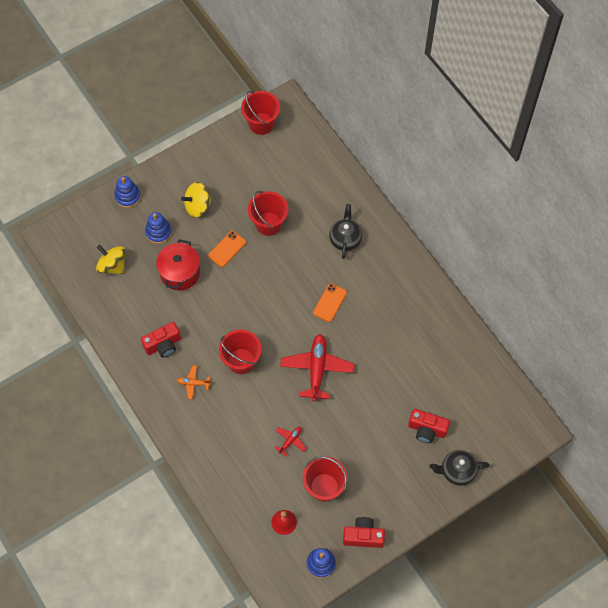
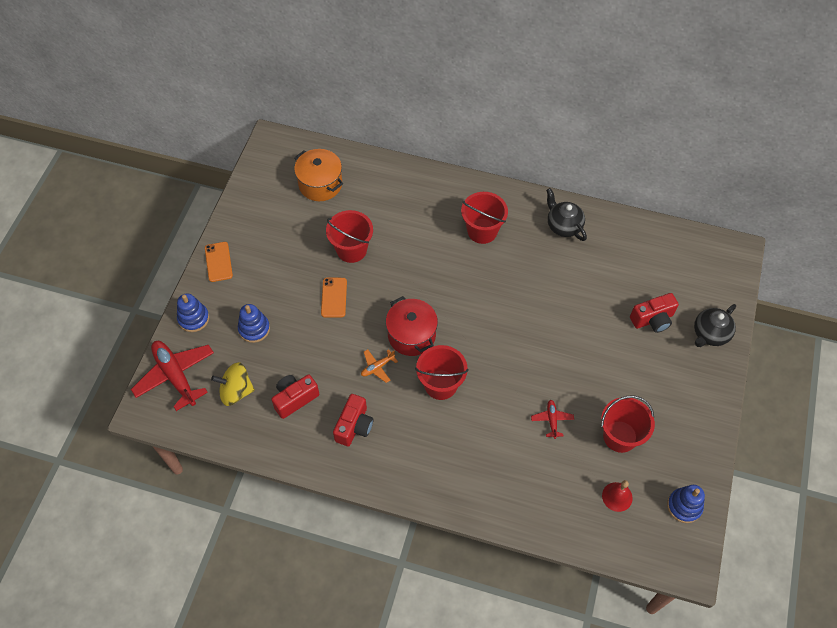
camera: 40 degrees left, 5 degrees down
red pot [156,239,200,291] -> red pot moved to [386,296,438,356]
orange plane [177,365,211,399] -> orange plane moved to [361,349,398,383]
yellow spinning top [181,182,212,218] -> none
red bucket [241,91,280,135] -> red bucket moved to [461,192,508,244]
red plane [280,334,355,402] -> red plane moved to [131,341,214,411]
orange phone [313,283,347,322] -> orange phone moved to [205,242,233,282]
black teapot [329,204,362,259] -> black teapot moved to [546,188,587,241]
red camera [343,517,385,548] -> red camera moved to [271,375,319,419]
none -> orange pot [294,149,343,201]

